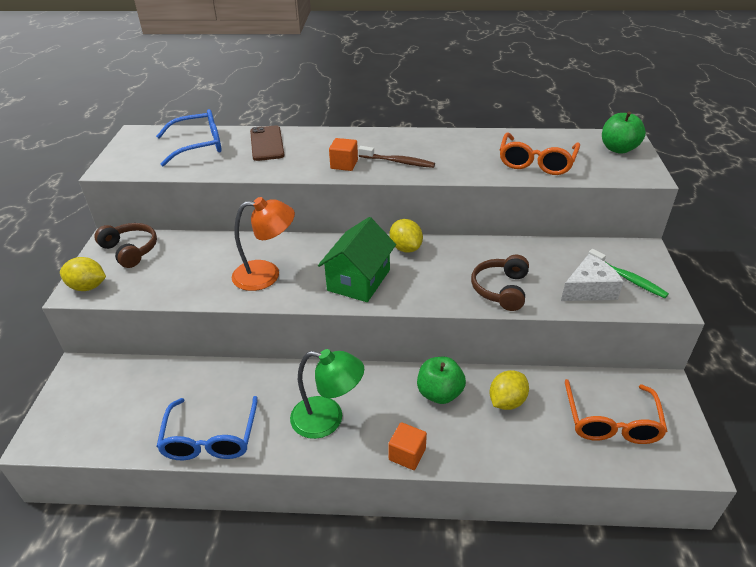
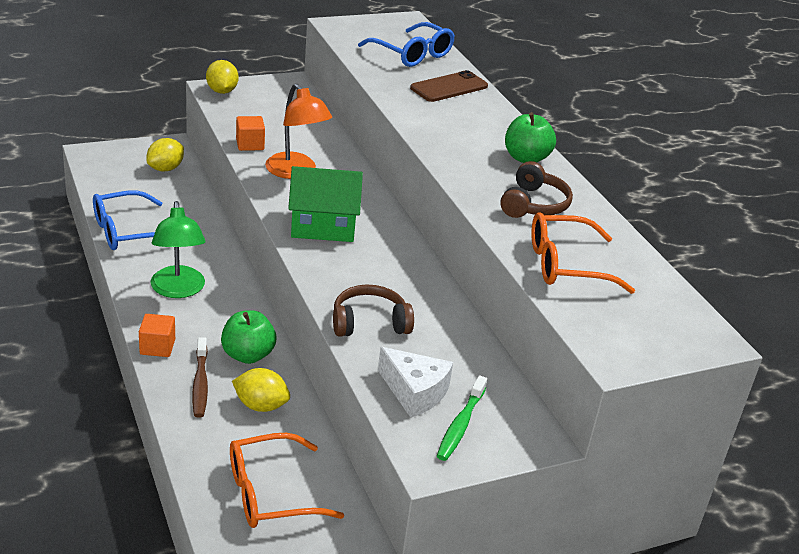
camera: 60 degrees right, 5 degrees down
brown headphones [94,223,157,268] -> brown headphones moved to [500,161,573,218]
orange cube [329,138,358,171] -> orange cube moved to [236,116,265,151]
brown toothbrush [358,146,435,168] -> brown toothbrush moved to [192,337,208,418]
yellow lemon [390,219,423,253] -> yellow lemon moved to [146,138,184,171]
green apple [602,111,646,154] -> green apple moved to [505,112,556,163]

